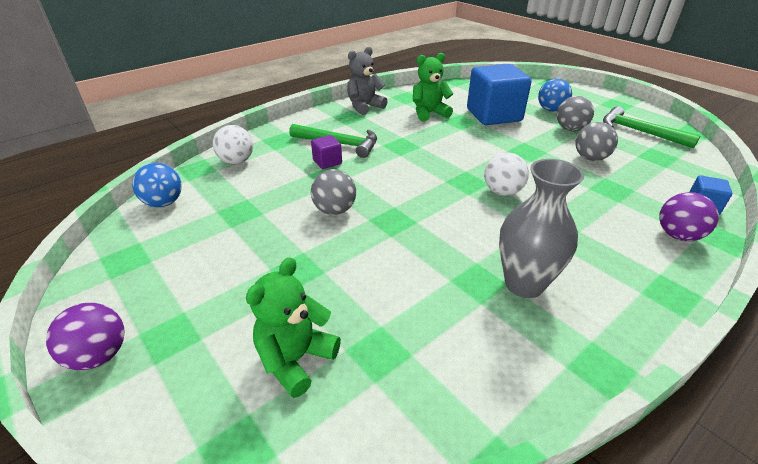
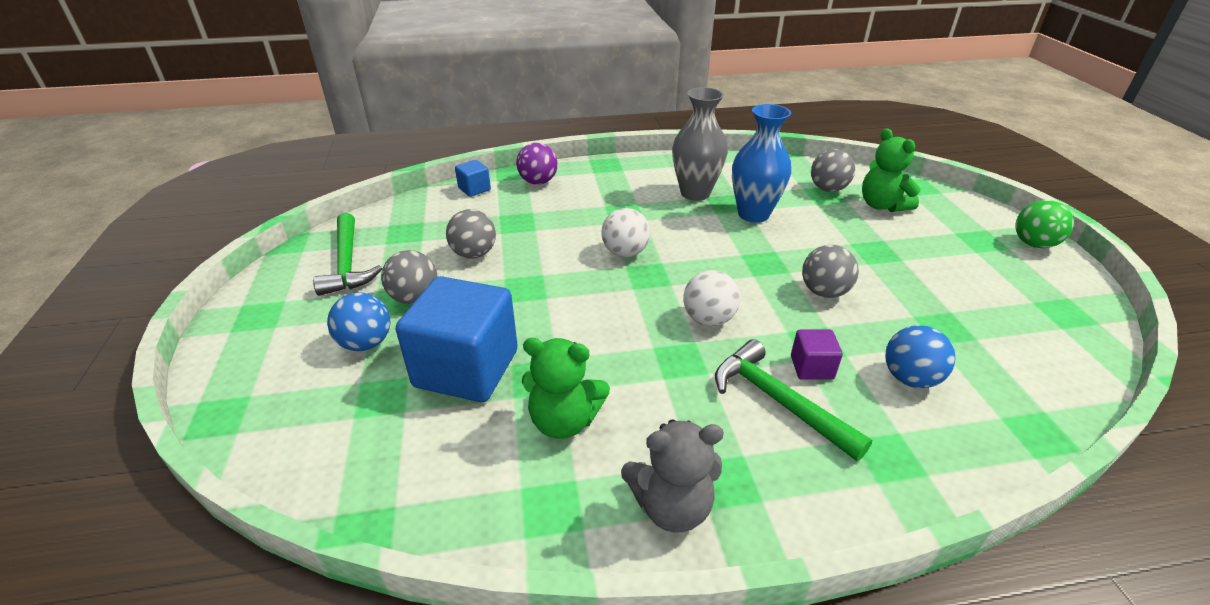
camera: 150 degrees left, 0 degrees up
purple ball [46,303,125,370] -> green ball [1015,200,1074,248]
blue ball [132,163,182,207] -> blue ball moved to [885,325,956,388]
white ball [213,125,253,164] -> white ball moved to [683,270,740,326]
green teddy bear [246,257,341,398] -> green teddy bear turned 90 degrees clockwise [862,128,921,212]
none -> blue vase [732,104,791,223]
none -> grey ball [811,149,855,192]

